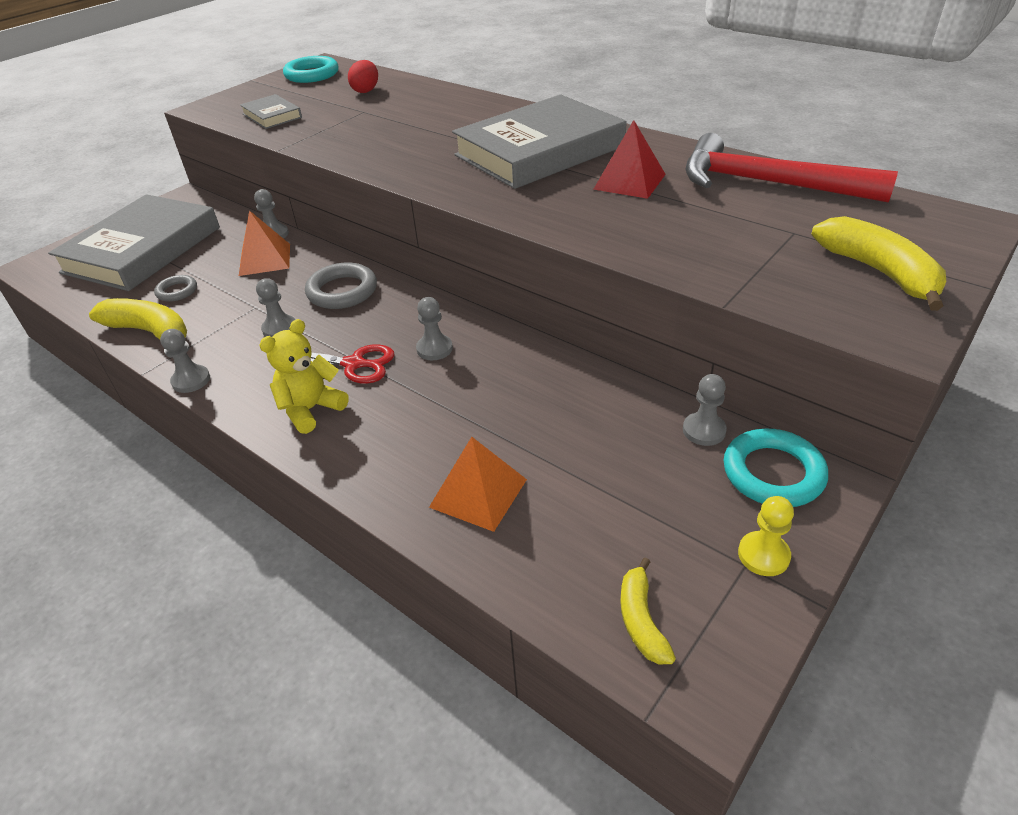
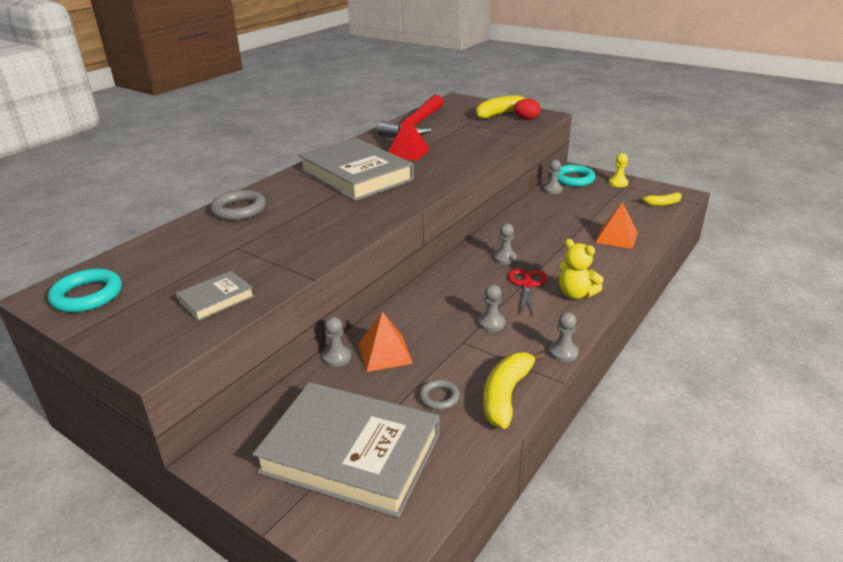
camera: 95 degrees left, 10 degrees down
grey ring [305,262,377,309] -> grey ring moved to [210,190,266,220]
red egg [348,60,378,93] -> red egg moved to [514,99,541,120]

